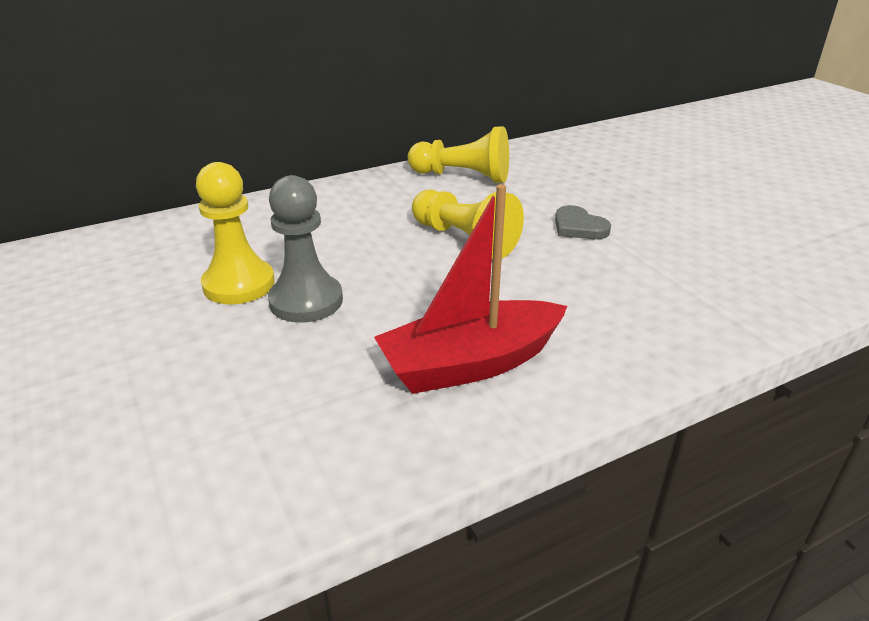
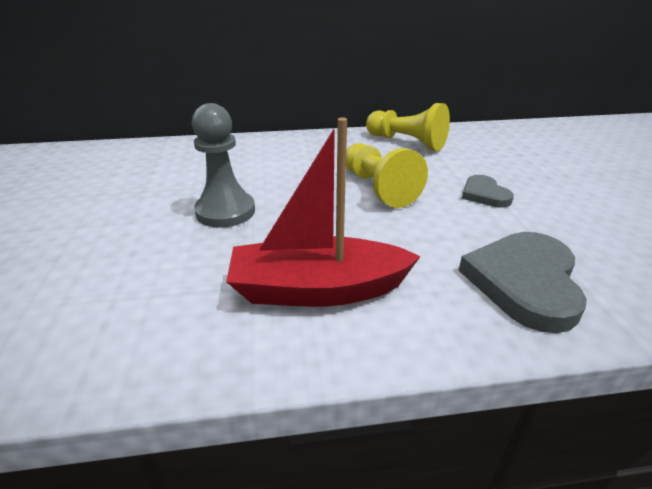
camera: 20 degrees right, 0 degrees up
yellow pawn [196,162,275,304] -> none
none -> grey heart [459,232,587,333]

